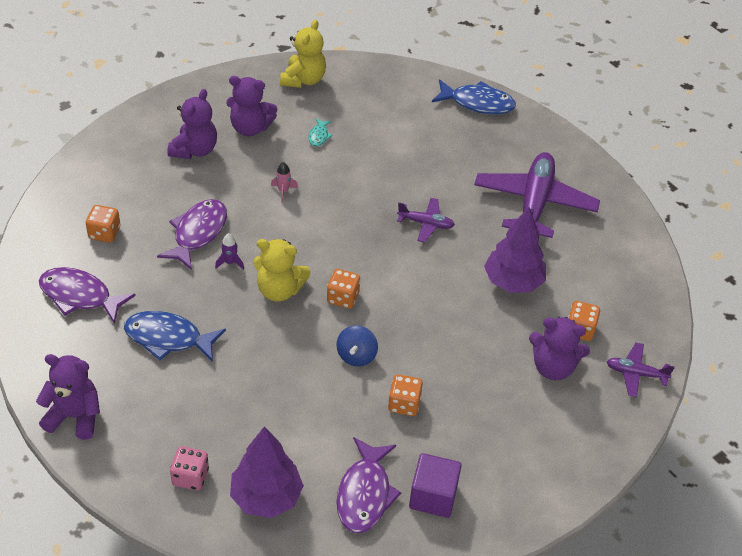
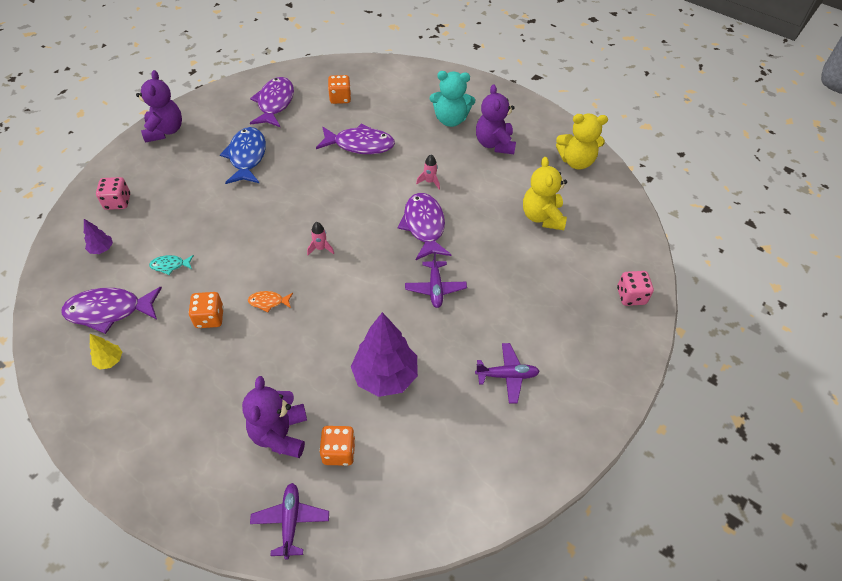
camera: 75 degrees right, 5 degrees up
purple teddy bear [167,89,217,159] -> turquoise teddy bear [430,71,475,127]
purple rocket [215,233,244,270] -> none
purple tree [230,426,304,518] -> purple tree [84,219,113,254], size x0.45
yellow teddy bear [253,239,311,302] -> yellow teddy bear moved to [523,157,567,230]
turquoise fish [308,118,333,147] -> turquoise fish moved to [149,255,194,275]
orange dice [327,269,360,309] -> pink rocket [307,222,334,255]
blue spinning top [336,325,378,367] -> none
purple cube [409,453,462,518] -> yellow tree [90,334,122,369]
blue fish [432,79,516,114] -> pink dice [617,271,654,306]
purple plane [474,152,600,238] -> purple plane [475,343,540,404], size x0.48
none -> orange fish [248,291,293,313]
none -> purple fish [398,193,452,260]

